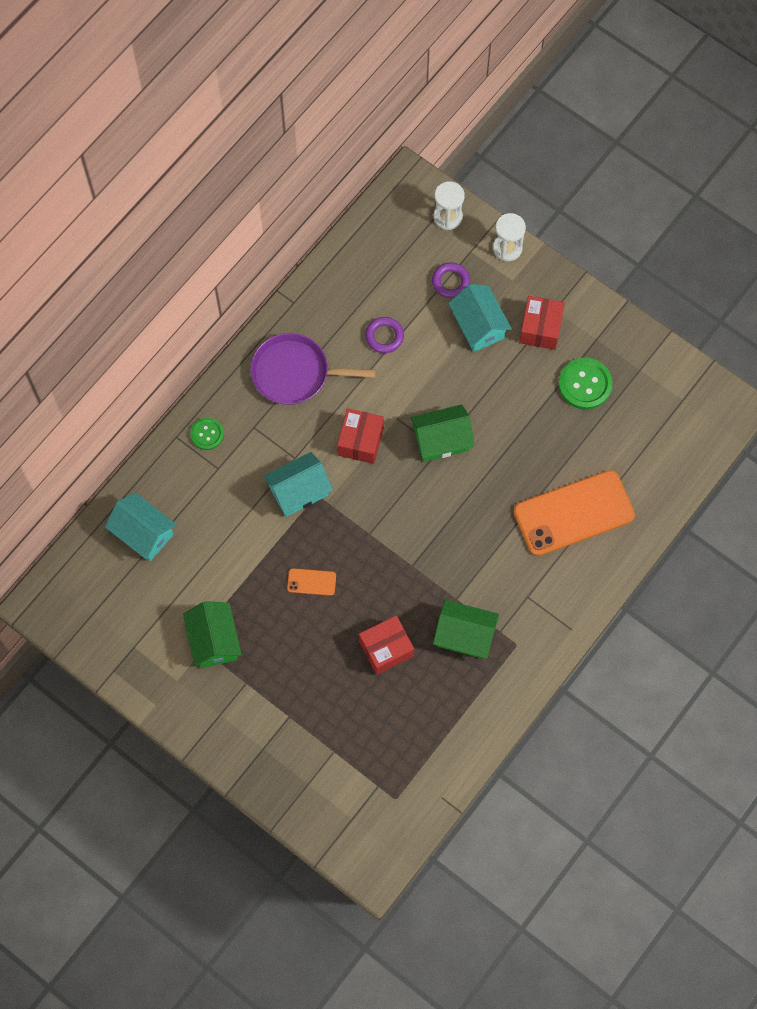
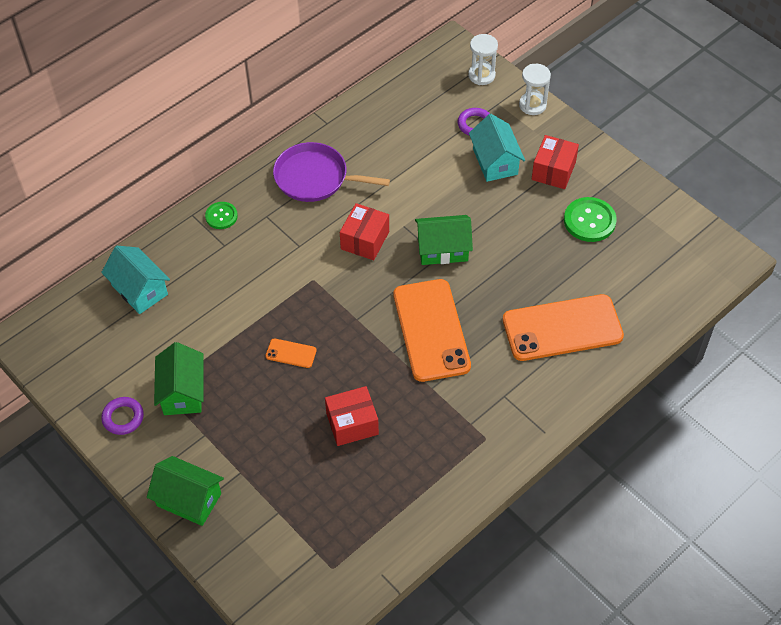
camera: 10 degrees right, 15 degrees down
turquoise house [263,452,333,517] -> none
purple ring [365,317,404,353] -> purple ring moved to [101,397,144,435]
green house [433,600,499,659] -> green house moved to [147,456,224,526]
none -> orange phone [393,279,471,382]

